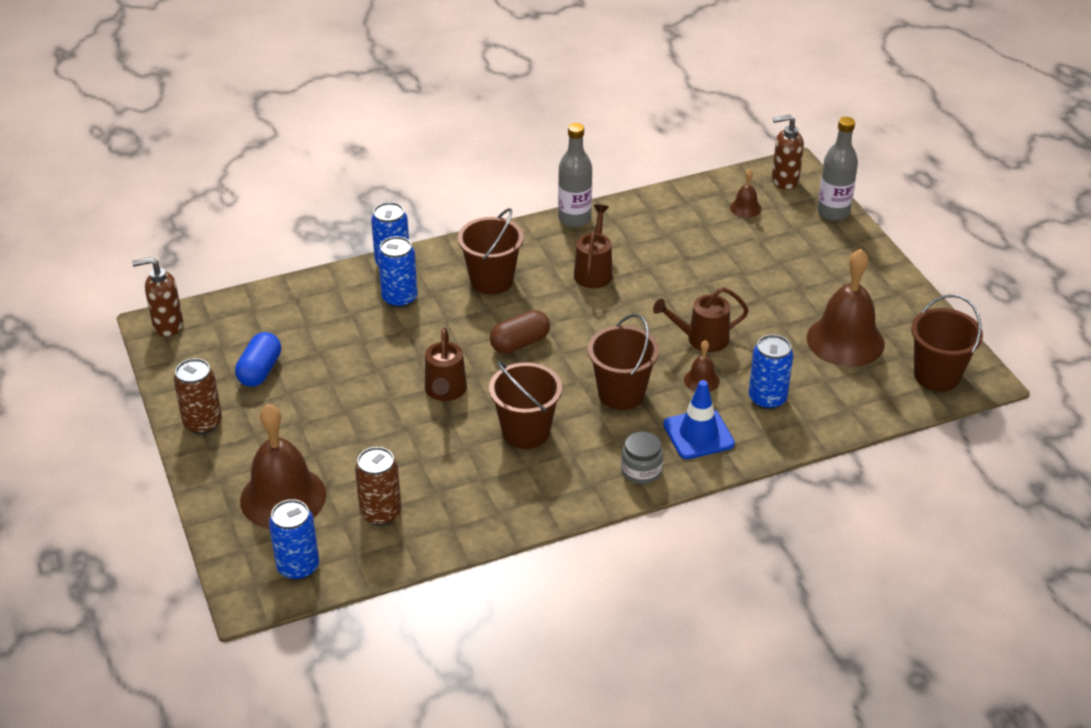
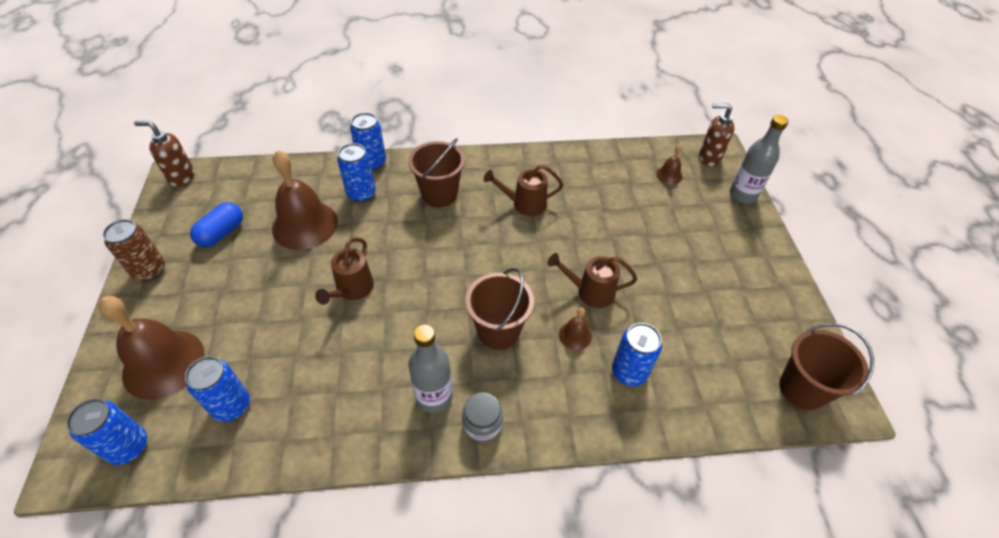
camera: 15 degrees right, 10 degrees up
brown can [355,447,402,526] -> blue can [185,356,250,422]
brown bucket [489,361,562,449] -> none
brown capsule [490,310,550,354] -> none
grey bottle [558,123,592,227] -> grey bottle moved to [408,325,453,413]
brown watering can [574,204,613,288] -> brown watering can turned 120 degrees counterclockwise [484,165,563,216]
blue traffic cone [663,380,735,459] -> none
brown bell [807,249,885,367] -> brown bell moved to [272,150,338,250]

